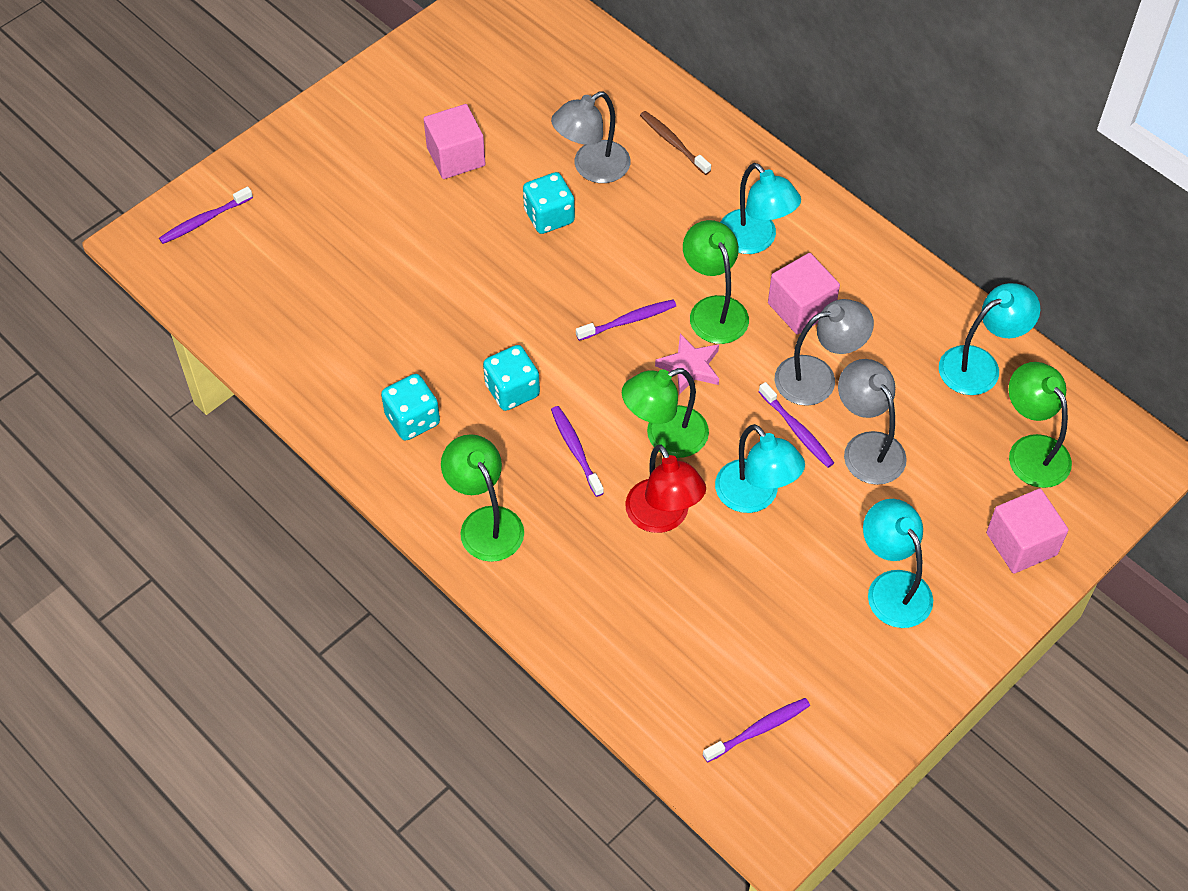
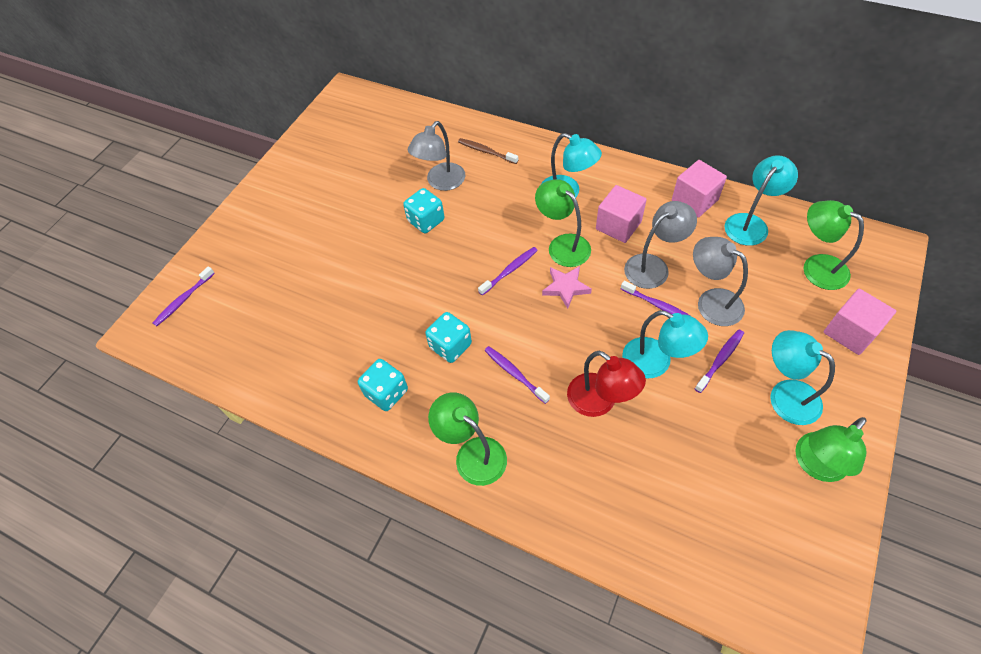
camera: 15 degrees left, 0 degrees up
pink cube [424,104,485,179] -> pink cube moved to [672,160,727,218]
green lamp [622,368,709,458] -> green lamp moved to [795,417,866,482]
purple toothbrush [703,698,810,762] -> purple toothbrush moved to [695,330,744,393]

